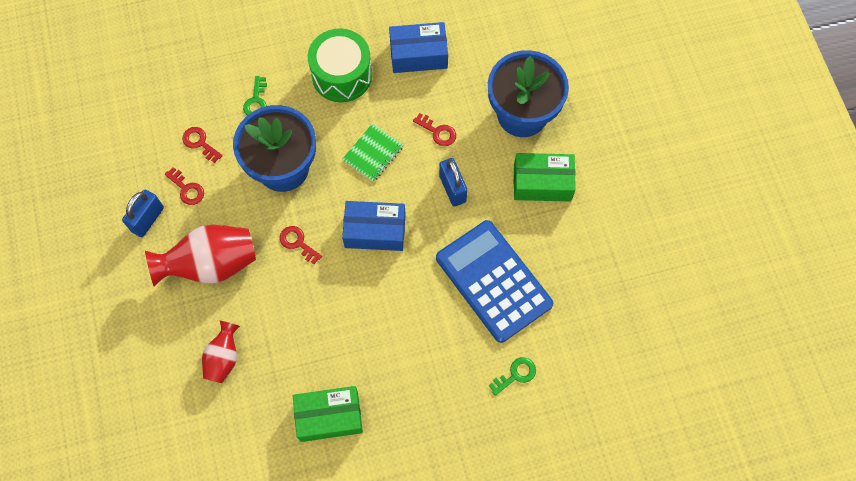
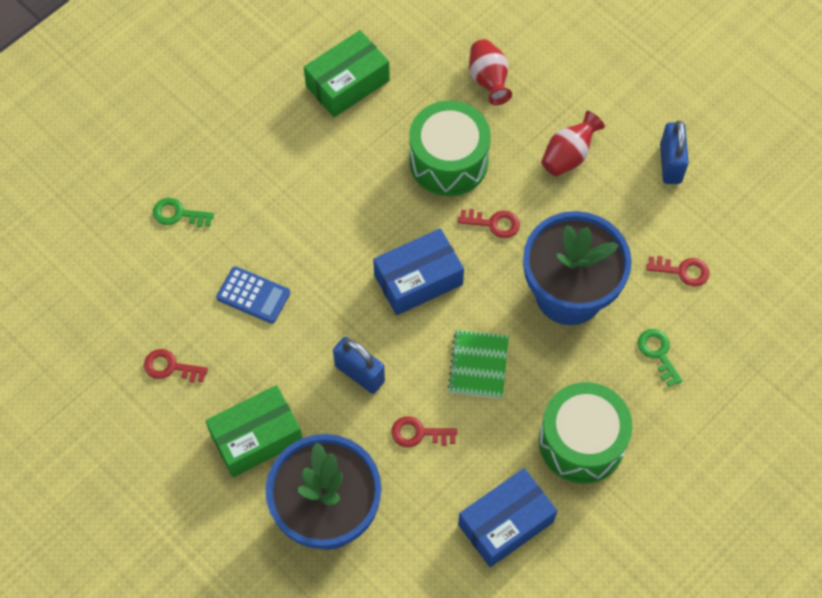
camera: 150 degrees right, 5 degrees down
red vase [145,225,256,286] -> red vase [541,111,605,176], size x0.57
red key [165,167,204,205] -> red key moved to [144,349,208,383]
blue calculator [436,220,553,343] -> blue calculator [216,266,290,324], size x0.46
green key [489,357,536,396] -> green key turned 75 degrees clockwise [153,198,214,227]
none -> green drum [409,101,491,196]

